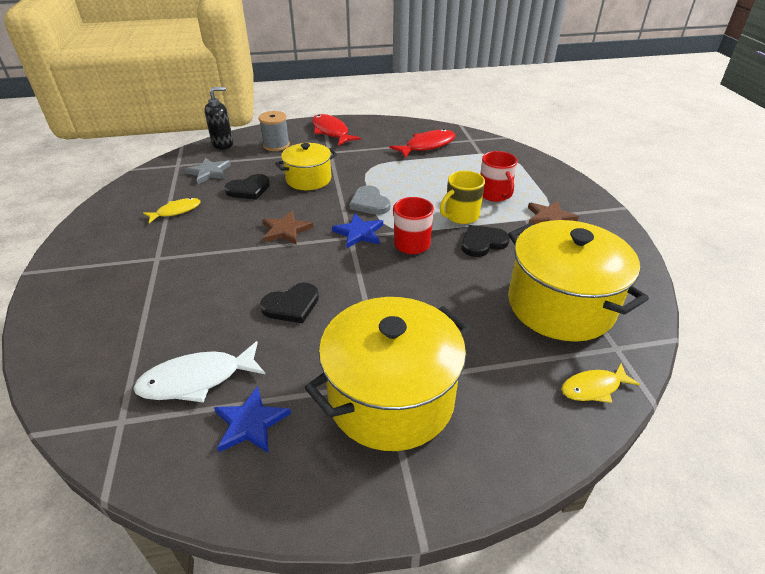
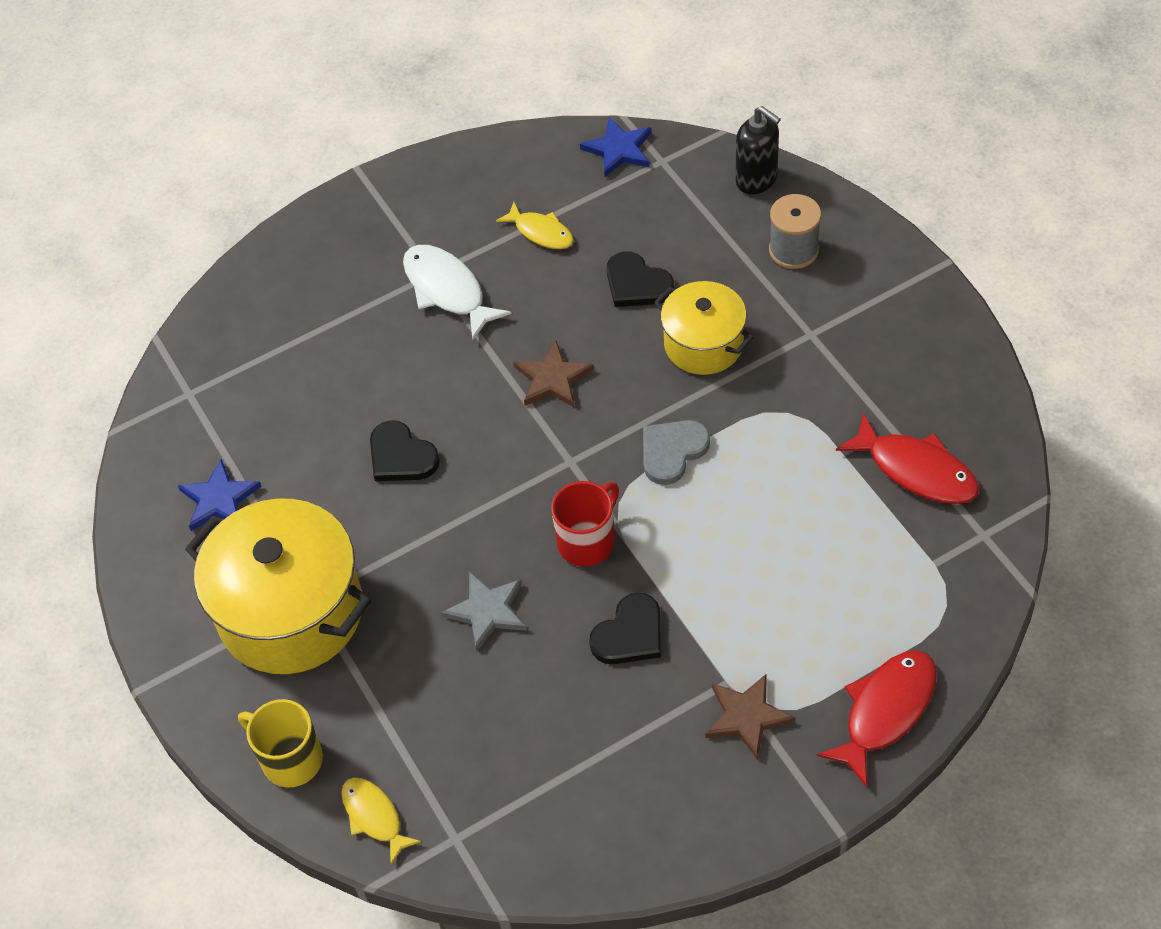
camera: 75 degrees right, 15 degrees up
white fish [133,341,265,402] -> white fish moved to [403,245,512,340]
grey star [185,158,231,184] -> grey star moved to [441,571,527,651]
red fish [312,114,361,146] -> red fish moved to [817,650,937,787]
blue star [332,213,383,248] -> blue star moved to [580,117,652,177]
yellow mug [440,171,485,224] -> yellow mug moved to [238,699,323,787]
black heart [462,225,510,257] -> black heart turned 90 degrees clockwise [589,593,661,664]
red mug [480,151,518,202] -> none
yellow pot [508,220,649,342] -> none

